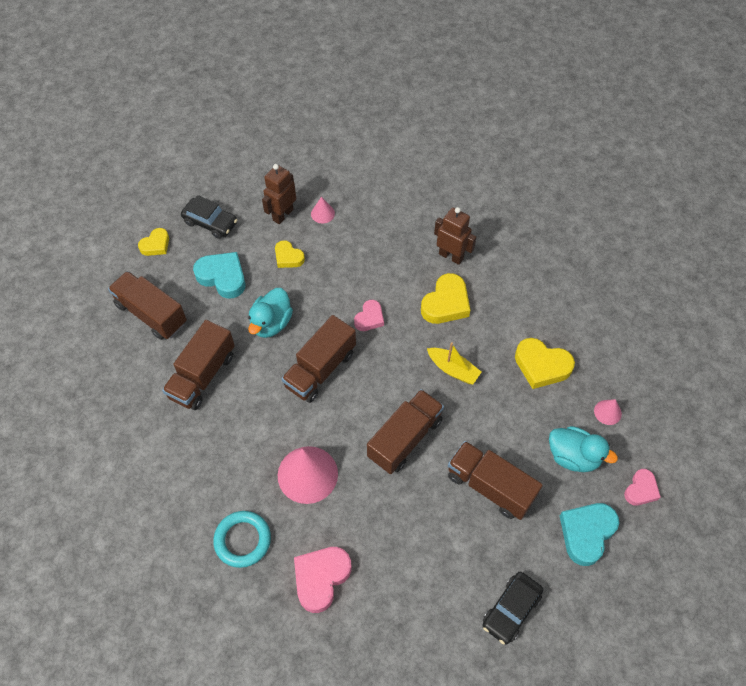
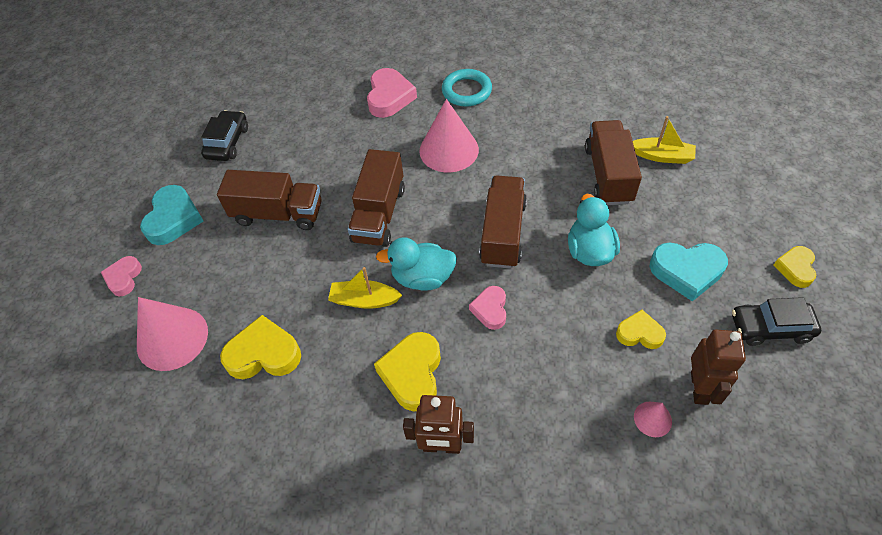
camera: 155 degrees right, 5 degrees down
brown truck [108,271,187,340] -> none
turquoise duck [549,426,618,472] -> turquoise duck moved to [376,237,457,291]
pink cone [594,399,622,425] -> pink cone [137,297,208,371], size x2.12
none -> yellow boat [633,116,696,164]

